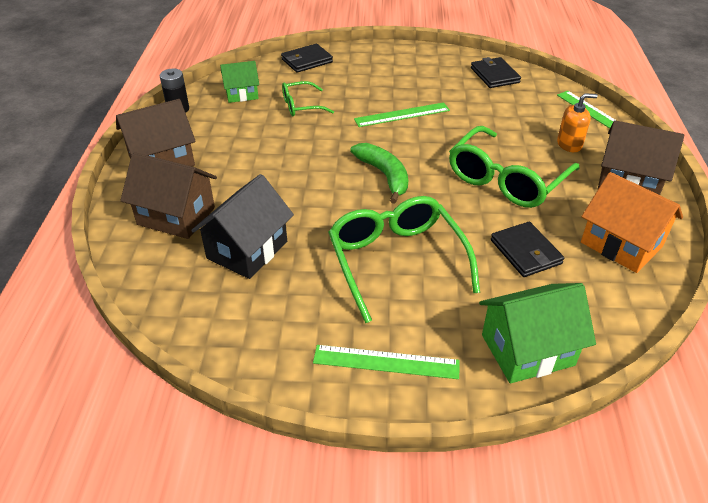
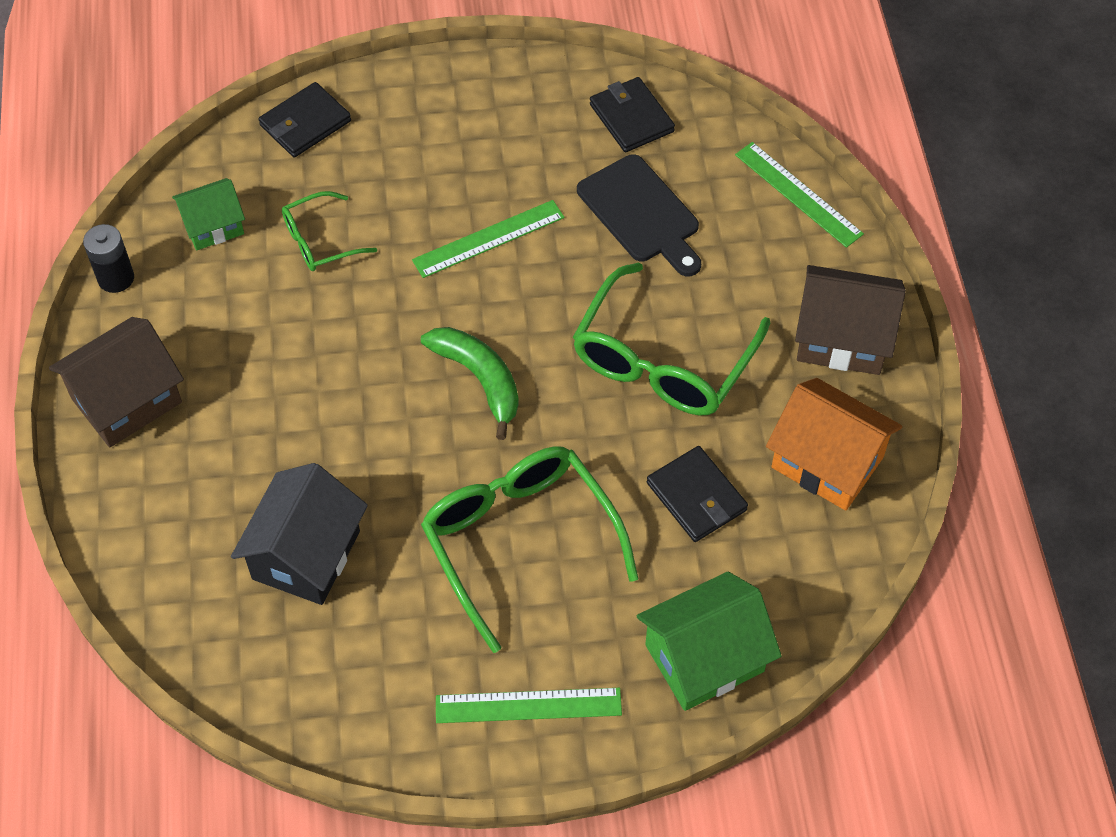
camera: 10 degrees left, 15 degrees up
brown house [121,152,217,239] -> none
orange soap dispenser [557,93,598,152] -> none
none -> black cutting board [577,154,701,276]

